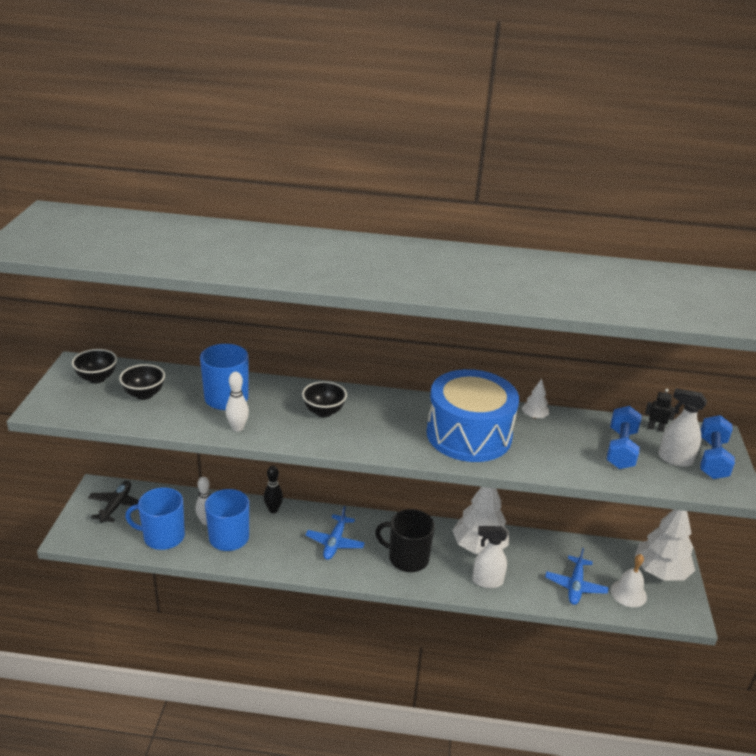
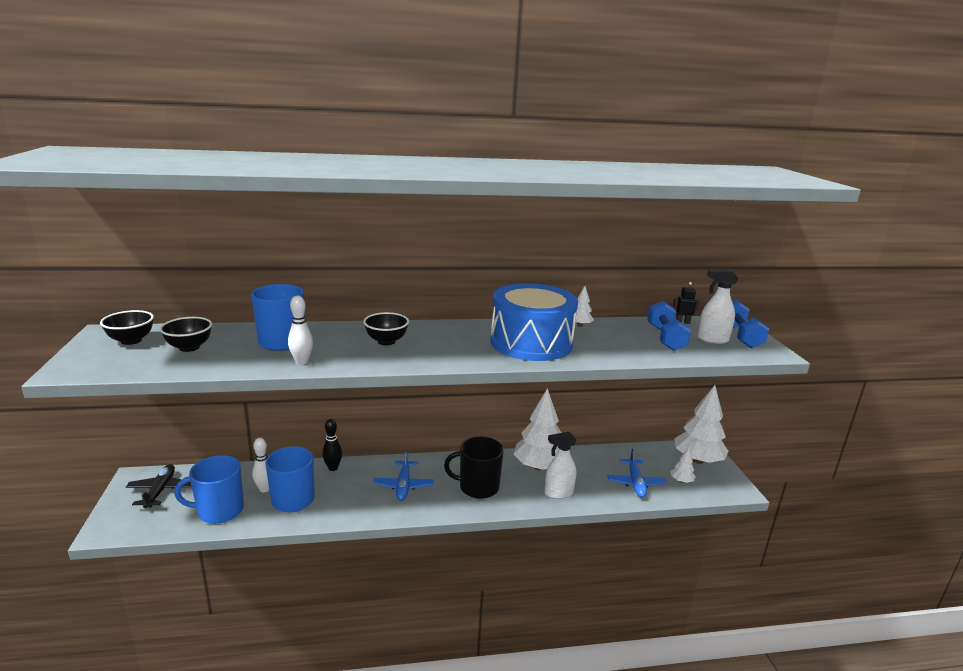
camera: 15 degrees left, 10 degrees down
white bell [611,554,647,607] -> white tree [670,448,696,483]

